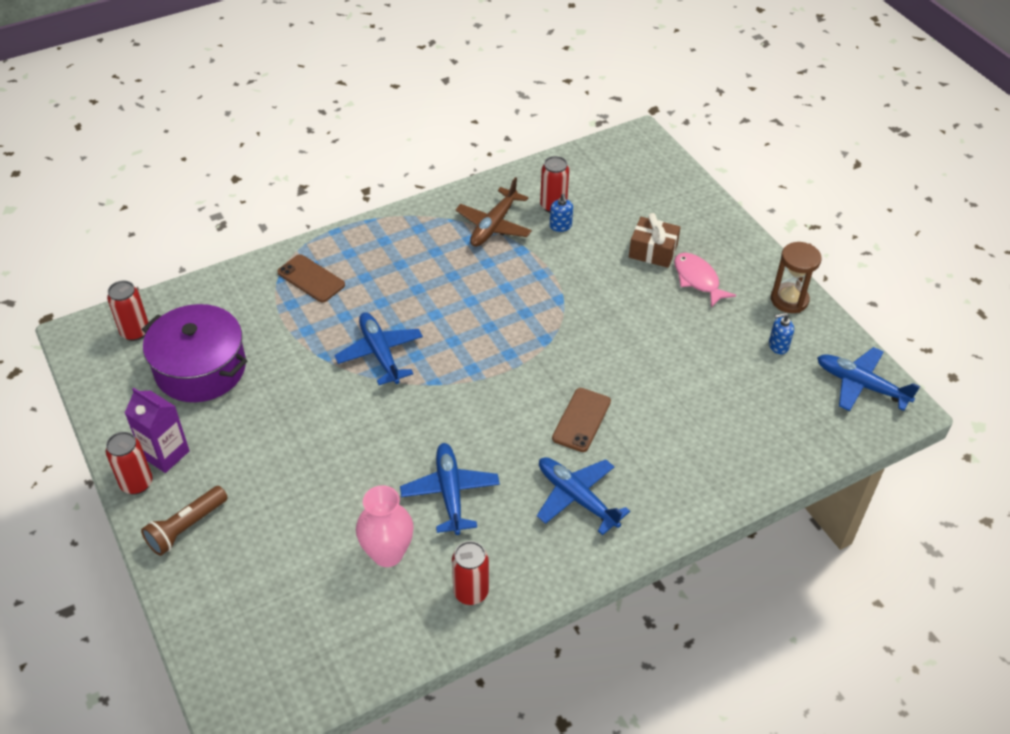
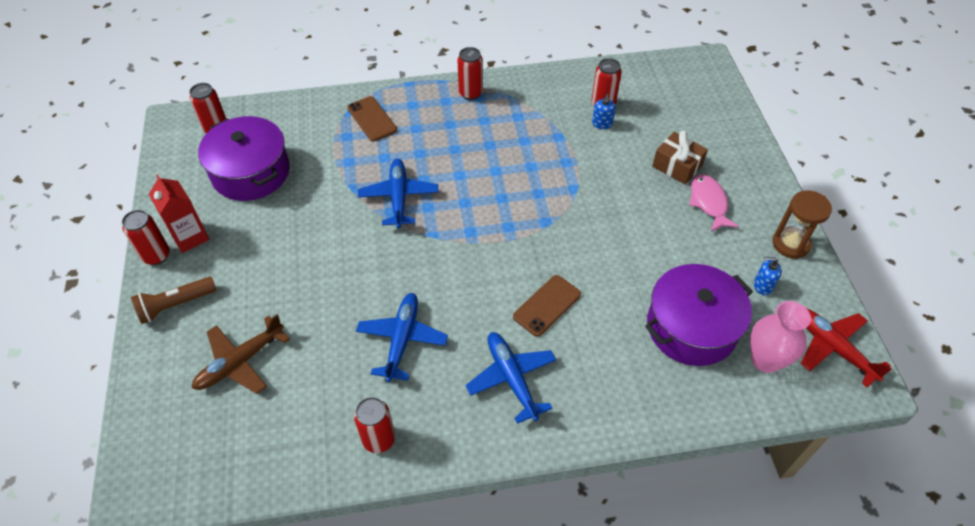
camera: 20 degrees right, 5 degrees up
purple carton [125,387,190,473] -> red carton [149,175,209,253]
pink vase [356,485,414,567] -> pink vase moved to [750,301,811,373]
brown plane [455,177,532,247] -> brown plane moved to [192,314,290,394]
blue plane [817,347,920,411] -> red plane [801,308,892,387]
none -> red can [457,47,483,100]
none -> purple pot [645,264,753,366]

